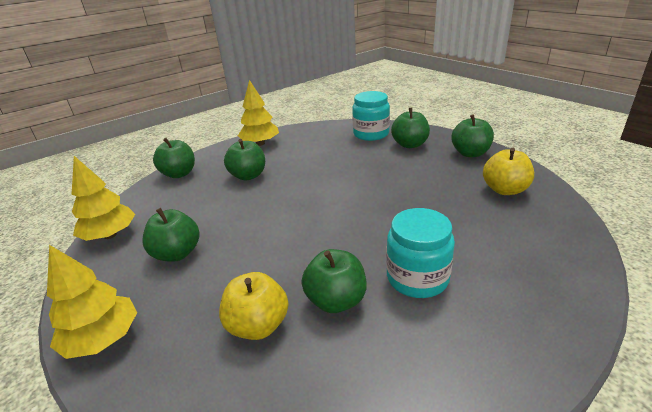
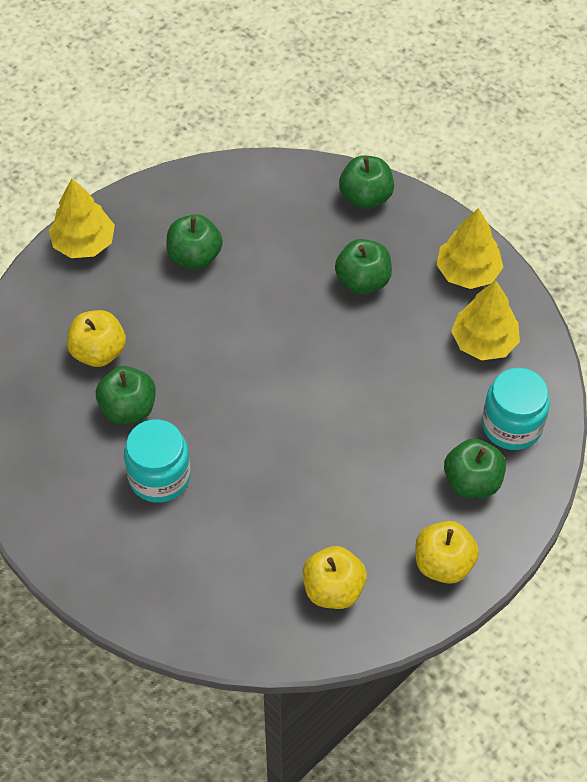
camera: 80 degrees right, 25 degrees up
yellow tree [72,156,135,241] -> yellow tree moved to [451,280,520,360]
green apple [451,114,494,157] -> yellow apple [416,521,479,584]

